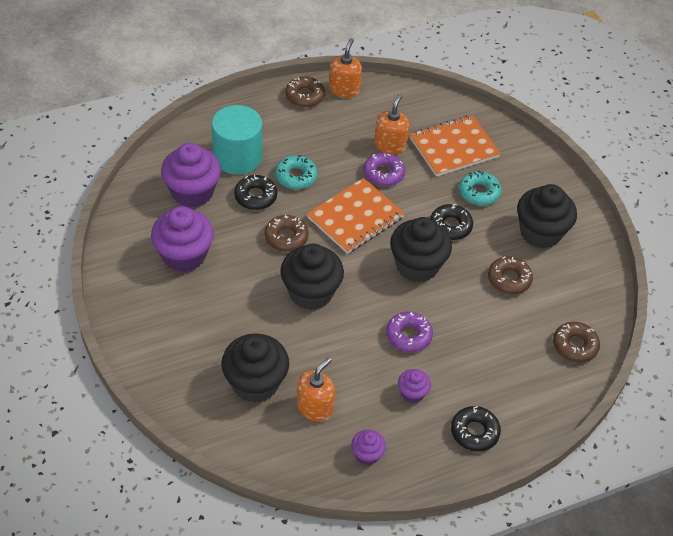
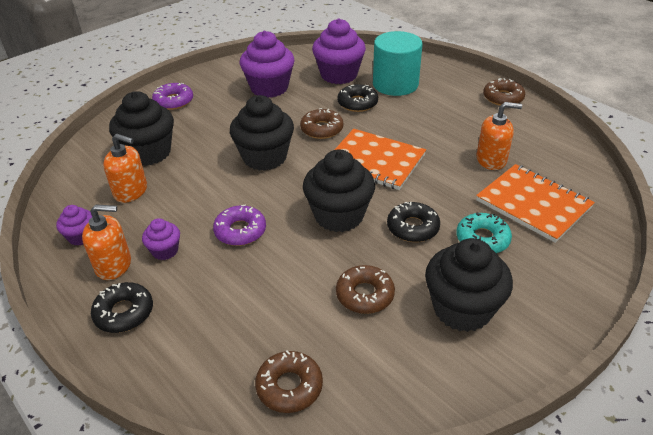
camera: 75 degrees right, 10 degrees down
turquoise donut [275,155,317,189] -> none
orange soap dispenser [329,38,362,98] -> orange soap dispenser moved to [82,204,131,280]
purple donut [363,153,405,186] -> purple donut moved to [152,83,193,110]

